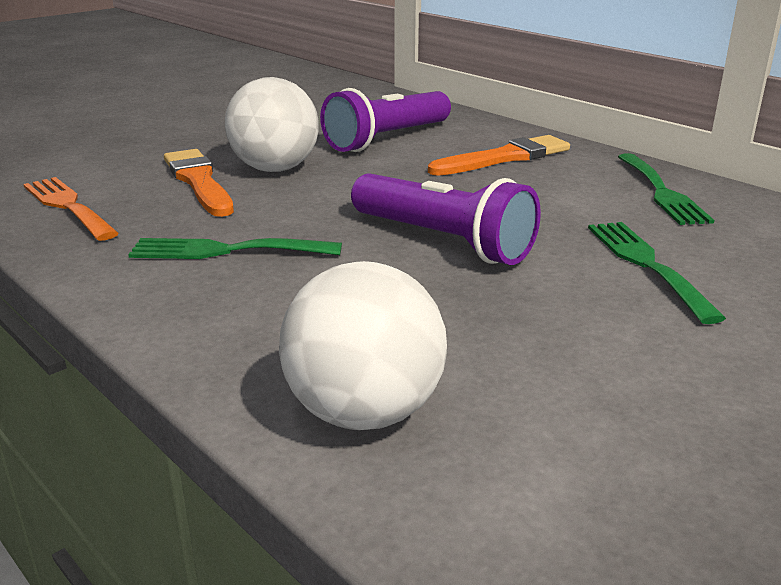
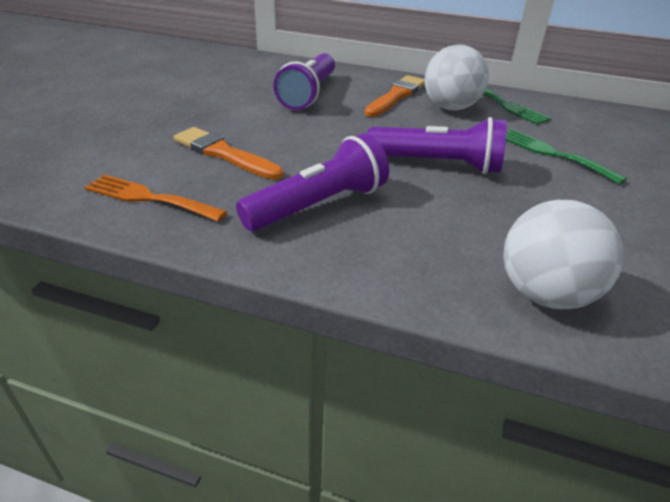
camera: 30 degrees left, 10 degrees up
green fork [128,238,342,259] -> purple flashlight [236,133,389,231]
white ball [225,77,319,172] -> white ball moved to [424,44,489,111]

